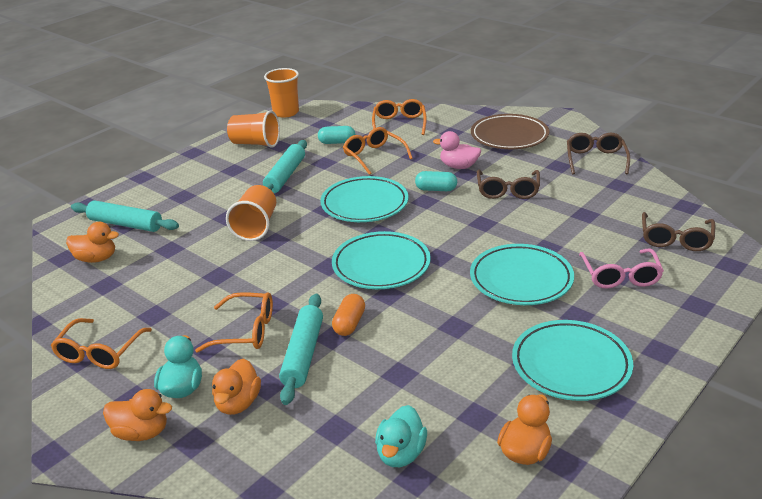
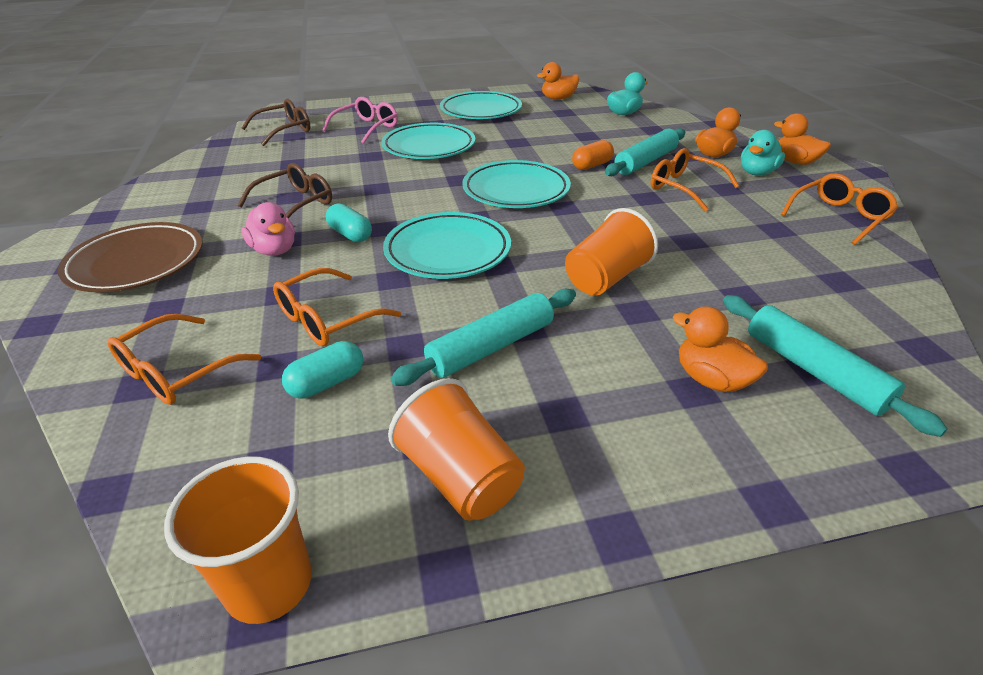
camera: 145 degrees left, 5 degrees up
orange duck [66,222,119,263] -> orange duck moved to [673,306,768,392]
turquoise capsule [318,126,355,144] -> turquoise capsule turned 75 degrees counterclockwise [282,341,363,398]
orange glasses [343,127,413,175] -> orange glasses turned 45 degrees clockwise [273,268,401,346]
brown glasses [567,133,630,174] -> none

